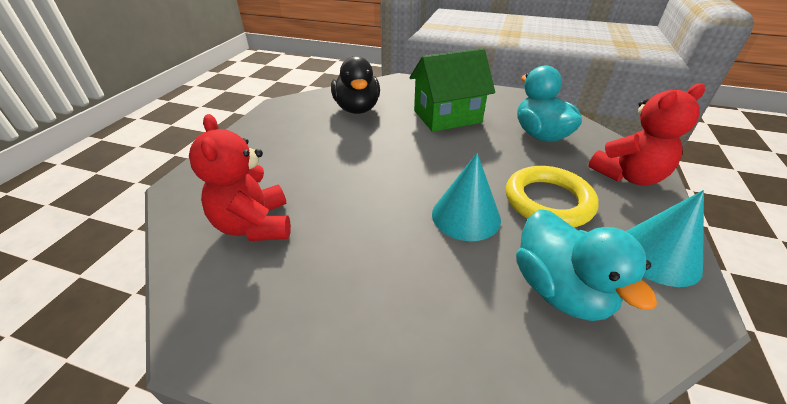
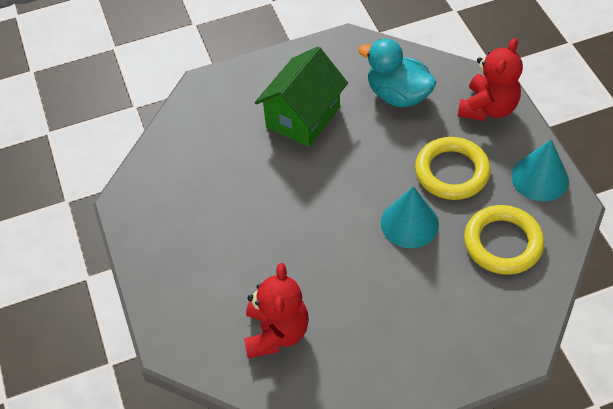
camera: 35 degrees left, 15 degrees up
red teddy bear [189,114,291,241] -> red teddy bear turned 120 degrees counterclockwise [244,263,309,359]
black duck [331,56,380,114] -> none
turquoise duck [516,209,657,321] -> yellow ring [464,205,544,275]

